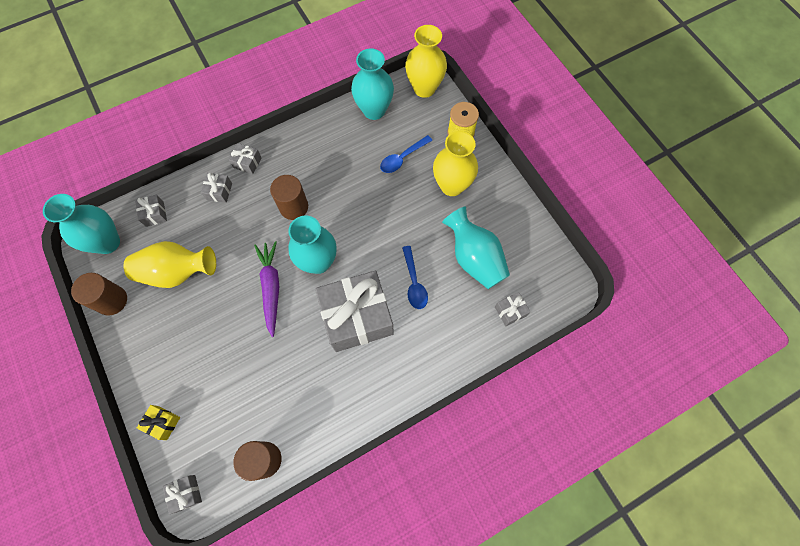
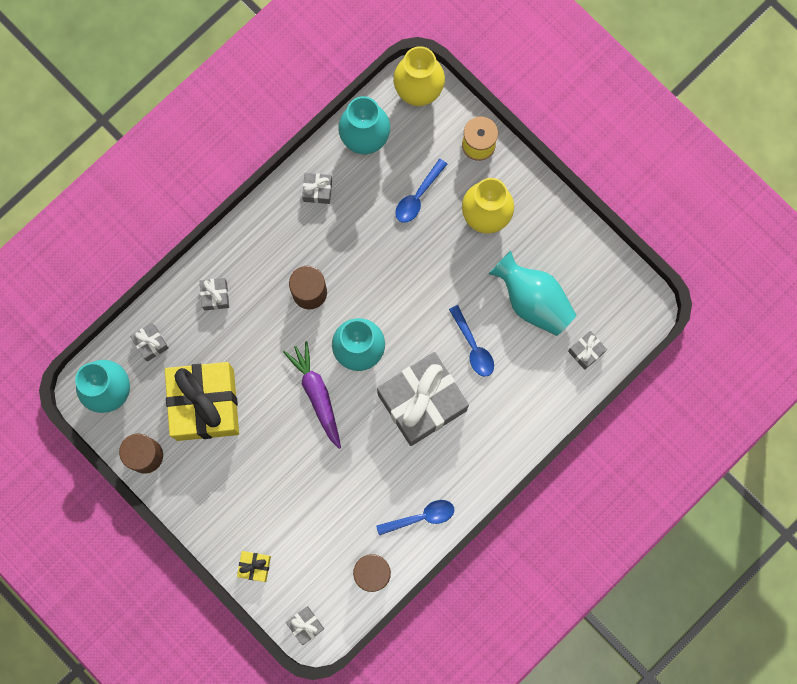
camera: 15 degrees left, 10 degrees up
yellow vase [124,241,216,288] -> yellow gift [165,362,239,441]
grey gift [229,143,261,174] -> grey gift moved to [302,173,332,204]
none -> blue spoon [376,500,454,536]

